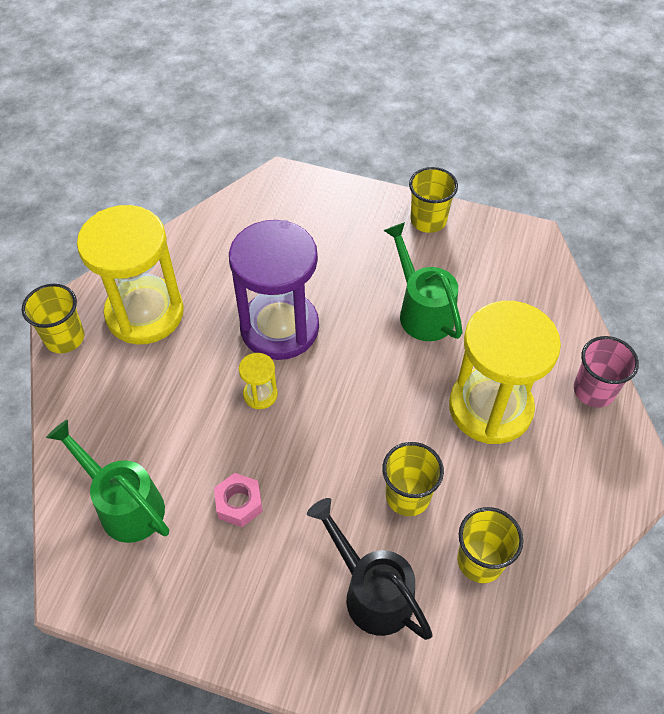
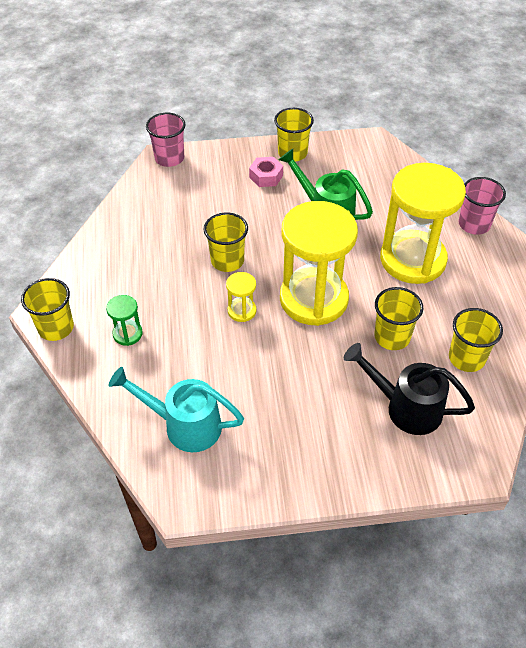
camera: 25 degrees left, 5 degrees down
green watering can [46,420,169,543] -> turquoise watering can [109,367,244,452]
yellow hourglass [77,205,184,344] -> yellow hourglass moved to [280,201,358,326]
pink nut [214,473,263,527] -> pink nut moved to [249,157,283,187]
purple hourglass [229,220,319,360] -> yellow cup [204,213,248,272]
none -> green hourglass [106,295,143,346]
none -> pink cup [146,113,186,167]

